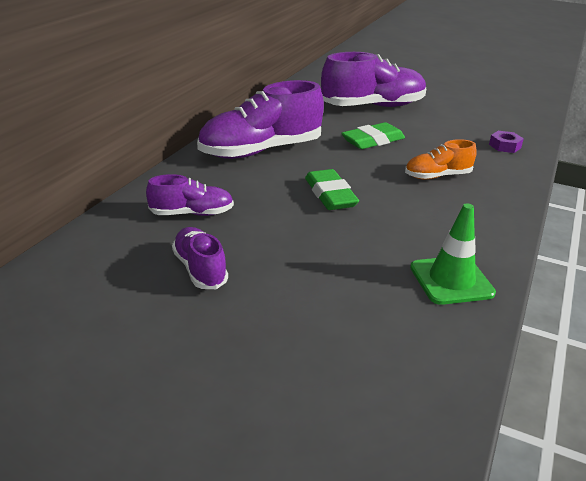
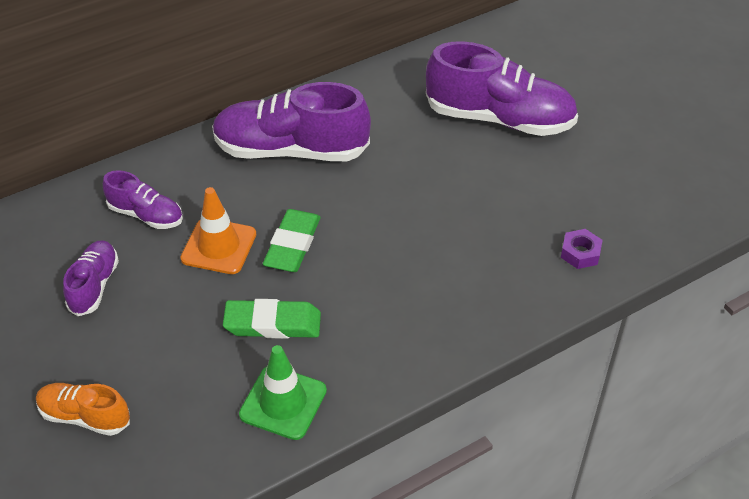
camera: 35 degrees right, 15 degrees up
green eraser [341,122,405,149] -> green eraser moved to [223,299,321,339]
orange shoe [405,139,477,180] -> orange shoe moved to [36,383,130,436]
none -> orange traffic cone [180,187,256,274]

